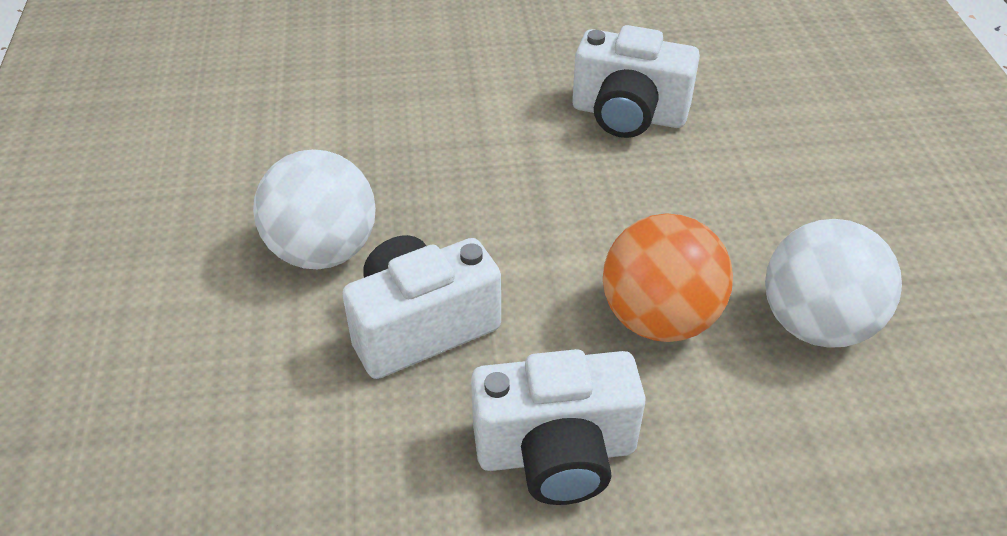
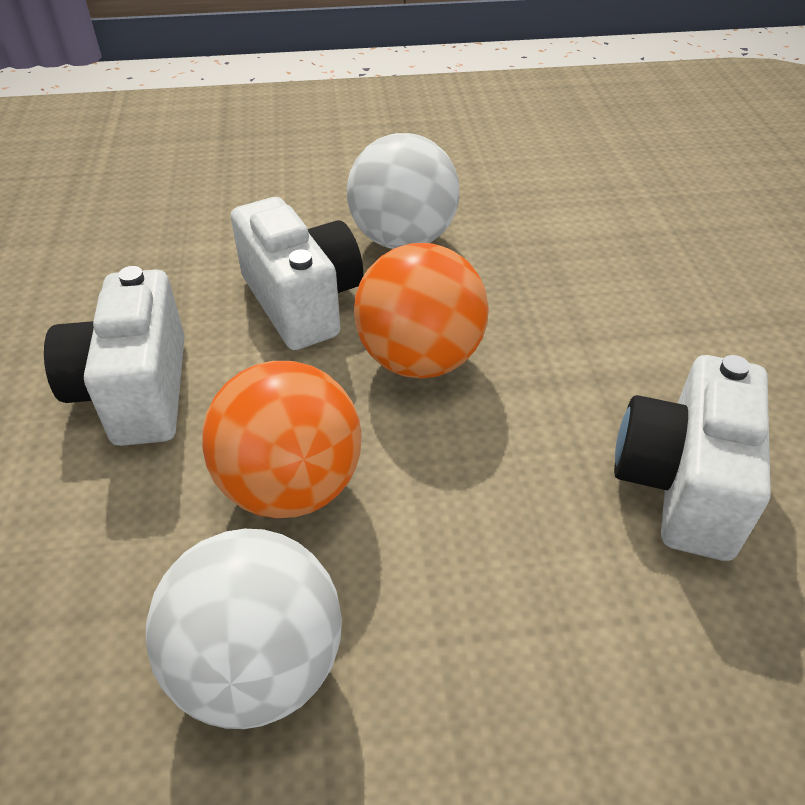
camera: 90 degrees right, 0 degrees up
none -> orange ball [354,243,489,379]

